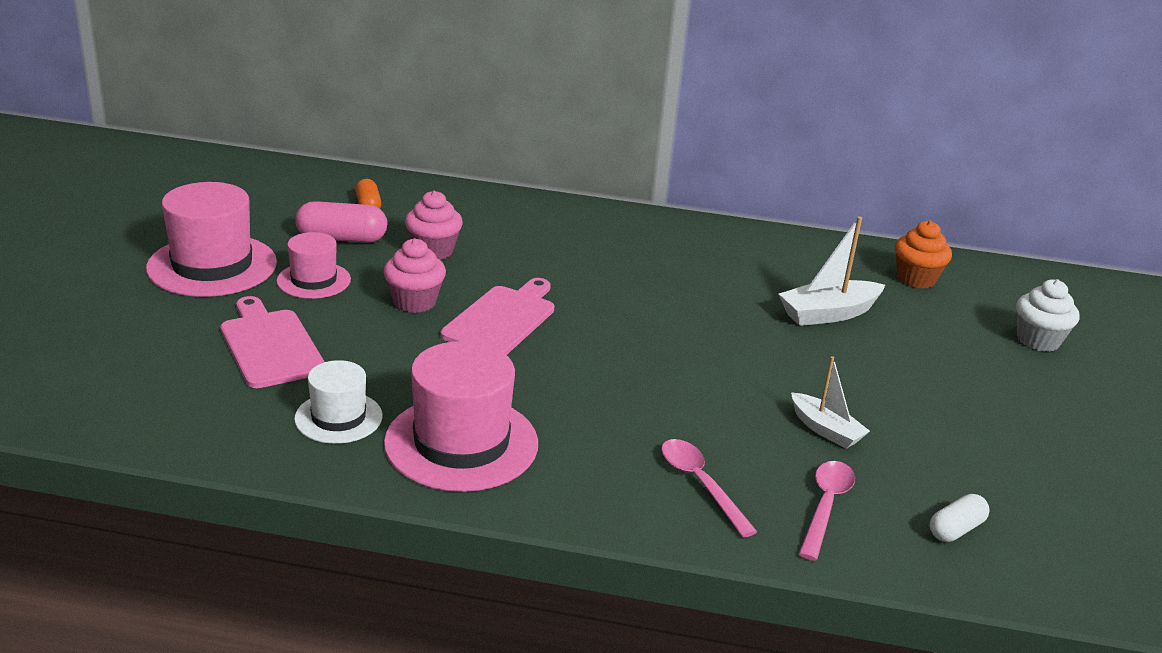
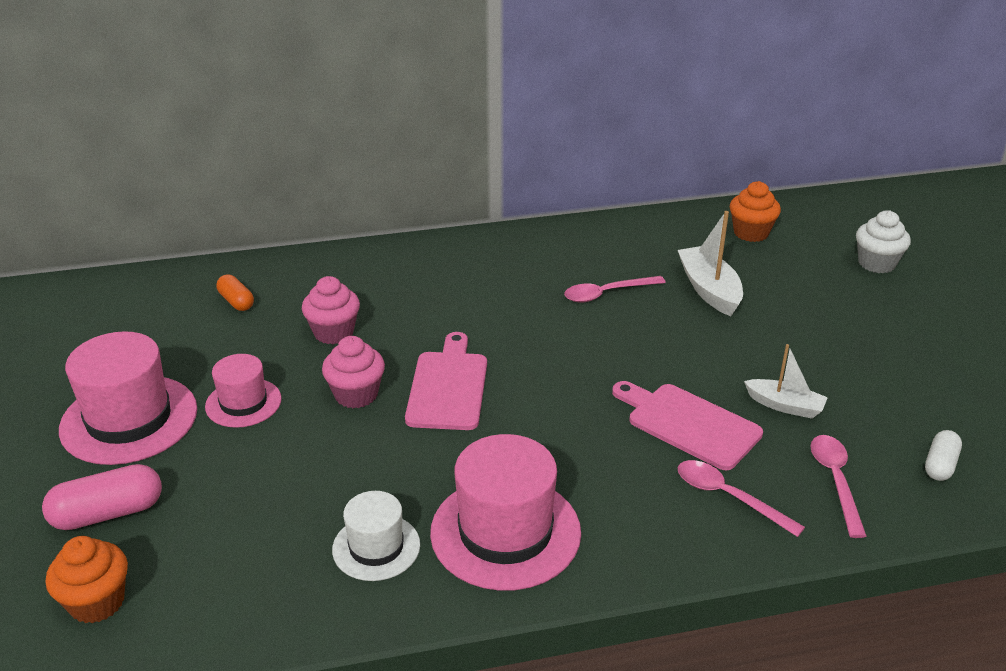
camera: 20 degrees left, 5 degrees up
pink cutting board [221,296,325,388] -> pink cutting board moved to [612,381,763,470]
pink capsule [295,201,387,243] -> pink capsule moved to [42,464,162,530]
white boat [779,217,885,326] -> white boat turned 120 degrees clockwise [678,211,743,316]
none -> orange cupcake [46,536,128,623]
none -> pink spoon [564,276,666,302]

